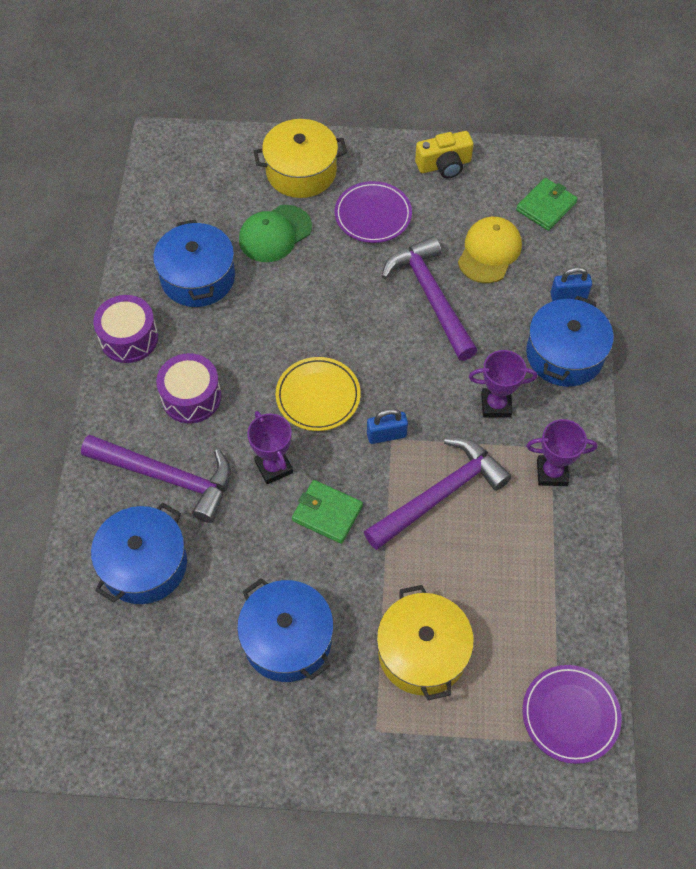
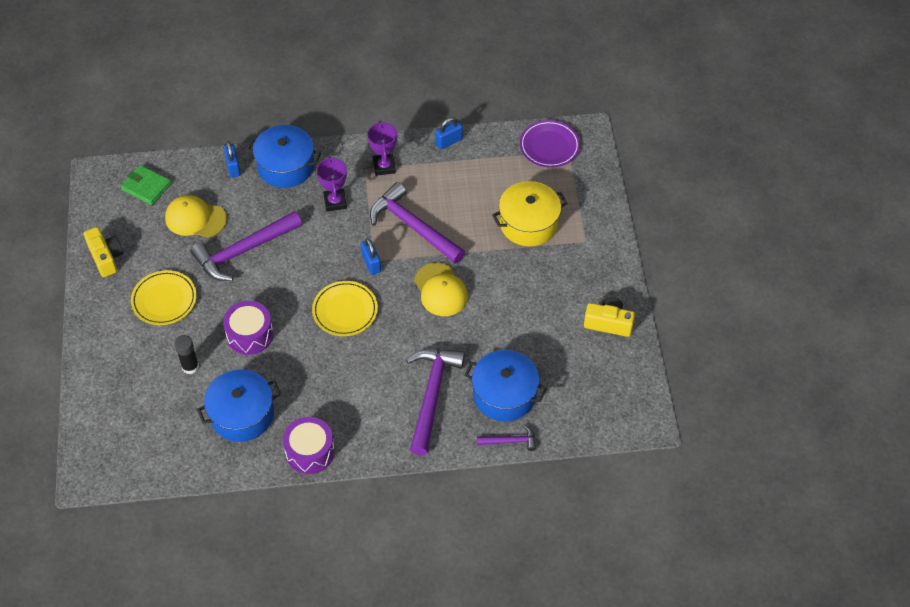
camera: 100 degrees left, 5 degrees down
purple drum [156,353,221,423] -> purple drum moved to [223,301,273,355]
blue pot [237,578,334,682] -> none
green cap [239,205,312,262] -> black glue stick [174,335,199,374]
purple trophy [247,411,293,484] -> none
yellow pot [254,119,347,198] -> none
green wallet [292,480,363,544] -> yellow cap [414,263,468,316]
purple plate [335,181,412,243] -> yellow plate [131,270,196,325]
none -> blue padlock [435,117,463,149]
none -> purple hammer [477,425,536,451]
none -> yellow camera [584,297,635,337]

